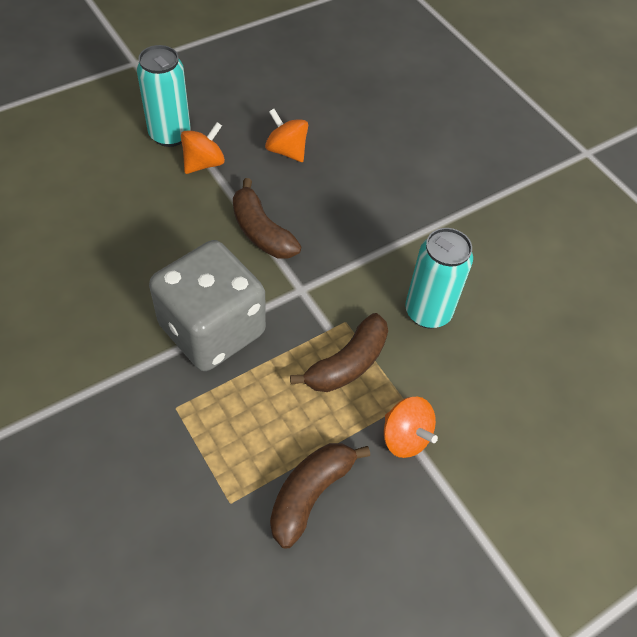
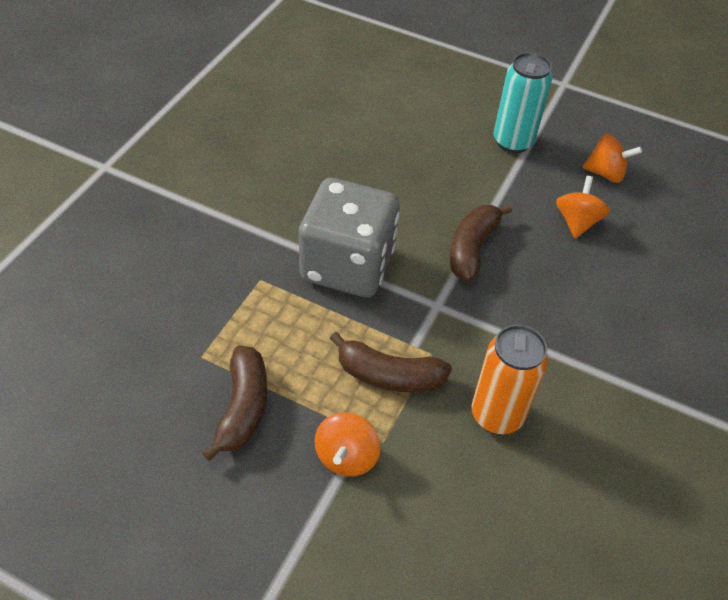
camera: 60 degrees right, 5 degrees down
orange spinning top [181,122,225,174] -> orange spinning top moved to [582,134,642,183]
brown banana [270,443,370,549] -> brown banana turned 90 degrees clockwise [202,346,267,461]
turquoise can [405,228,473,328] -> orange can [472,325,548,434]

